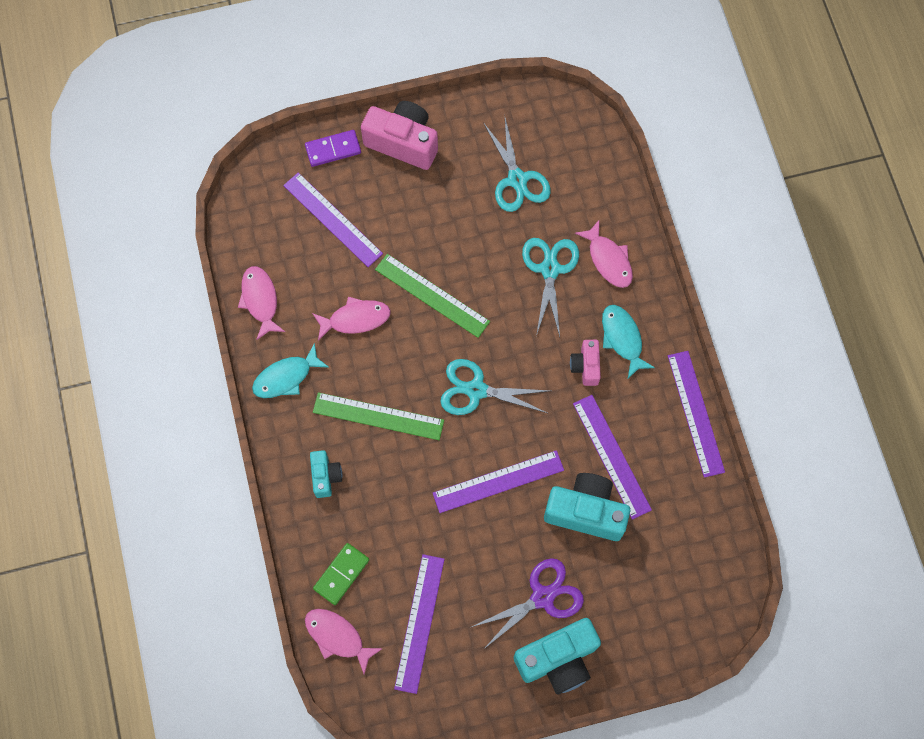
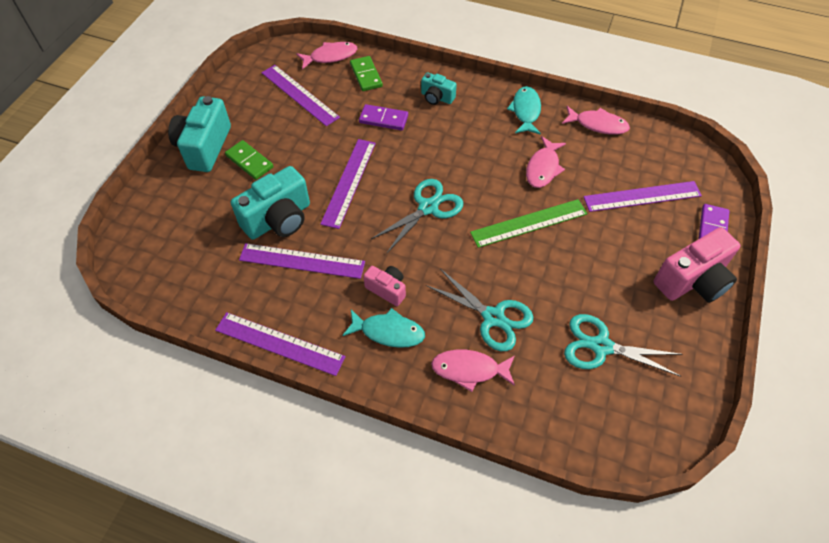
camera: 125 degrees right, 15 degrees down
green ruler [313,392,444,440] -> none
purple scissors [472,558,584,649] -> green domino [225,140,273,180]
none -> purple domino [359,104,408,131]

